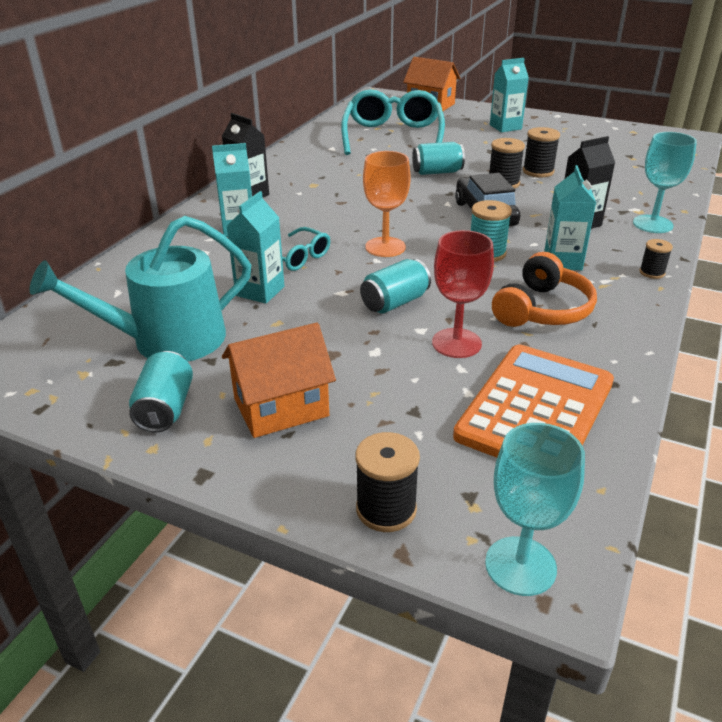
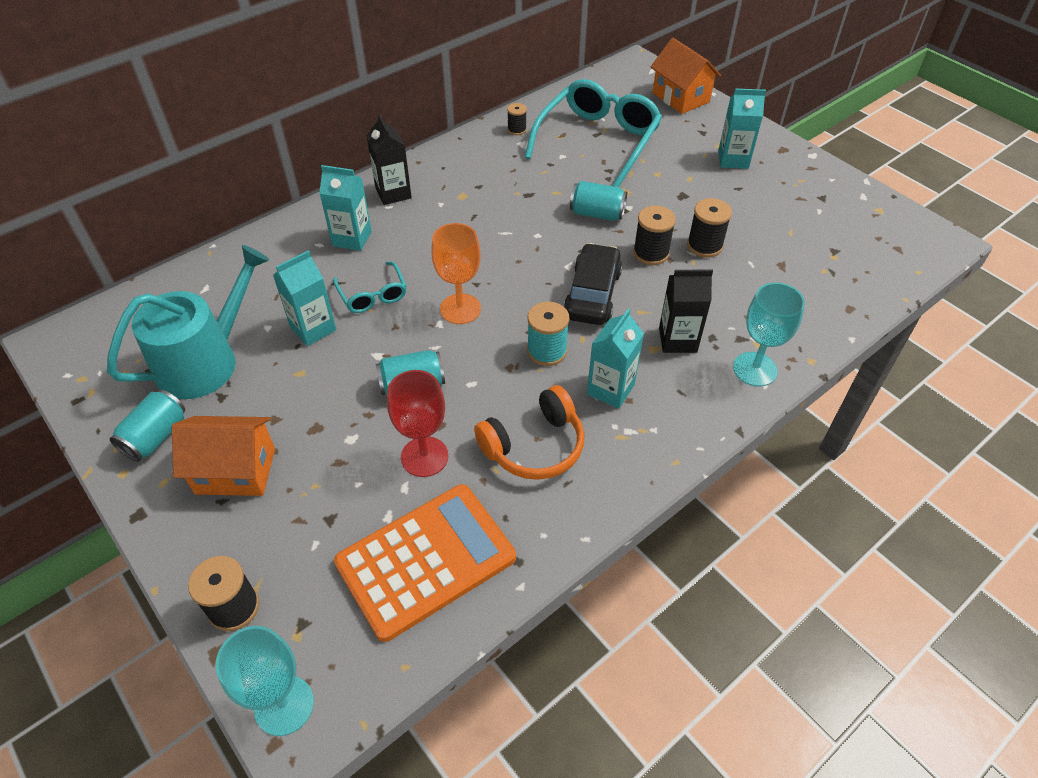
camera: 25 degrees right, 15 degrees up
turquoise watering can [30,216,251,362] -> turquoise watering can turned 135 degrees clockwise [107,245,269,399]
black spool [639,239,673,279] -> black spool moved to [507,103,527,135]

